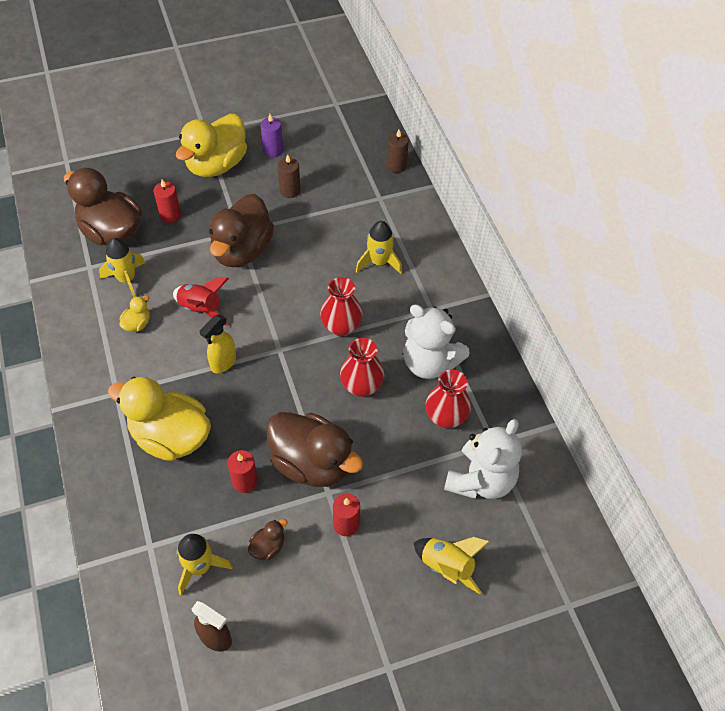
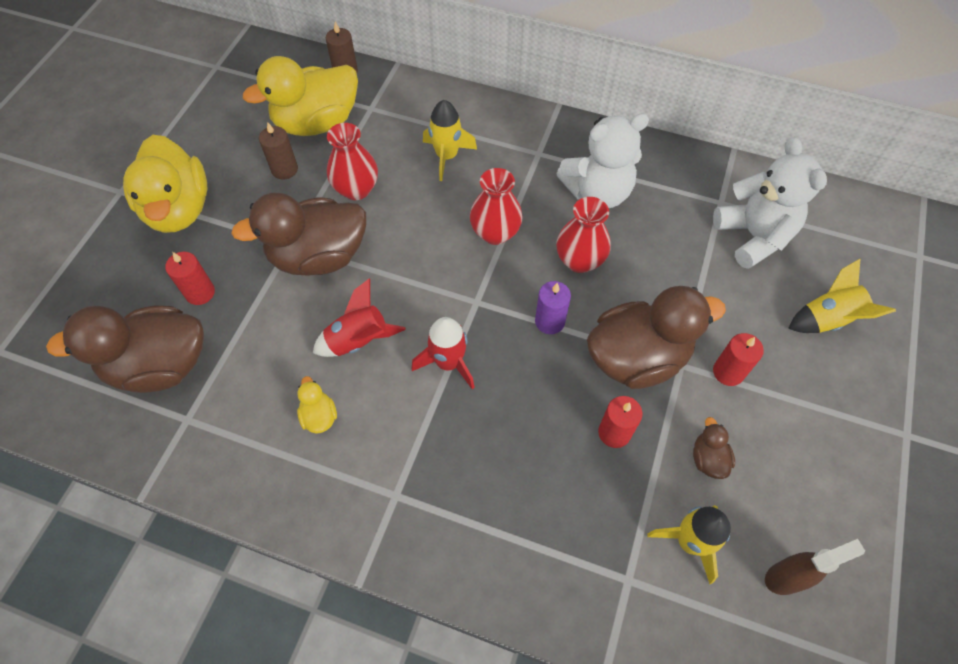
camera: 50 degrees left, 5 degrees up
yellow rocket [99,238,145,298] -> none
yellow duck [108,377,211,461] -> yellow duck moved to [243,56,358,136]
yellow spray bottle [200,315,236,373] -> red rocket [412,317,475,389]
brown duck [209,194,274,267] -> brown duck turned 105 degrees clockwise [231,192,366,276]
purple candle [261,114,283,157] -> purple candle moved to [535,281,571,334]
red vase [426,370,471,428] -> red vase moved to [327,123,378,200]

